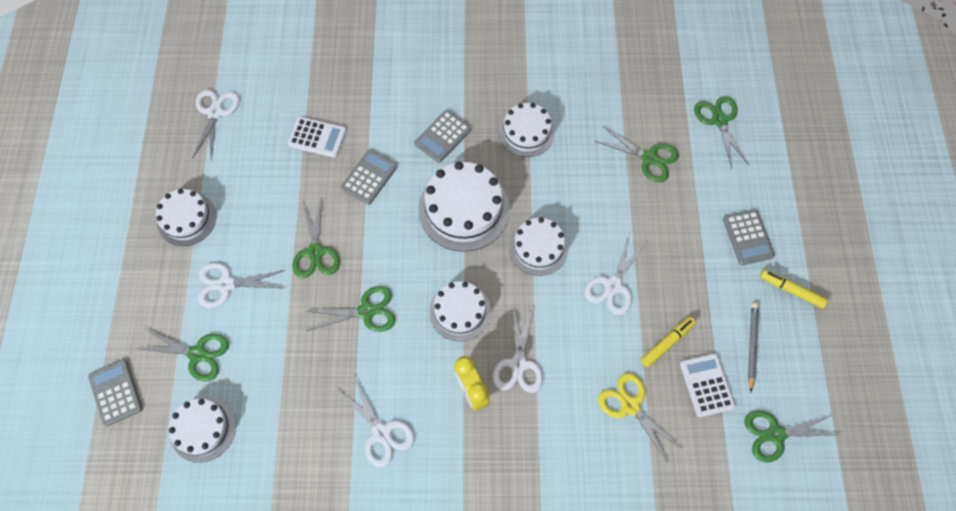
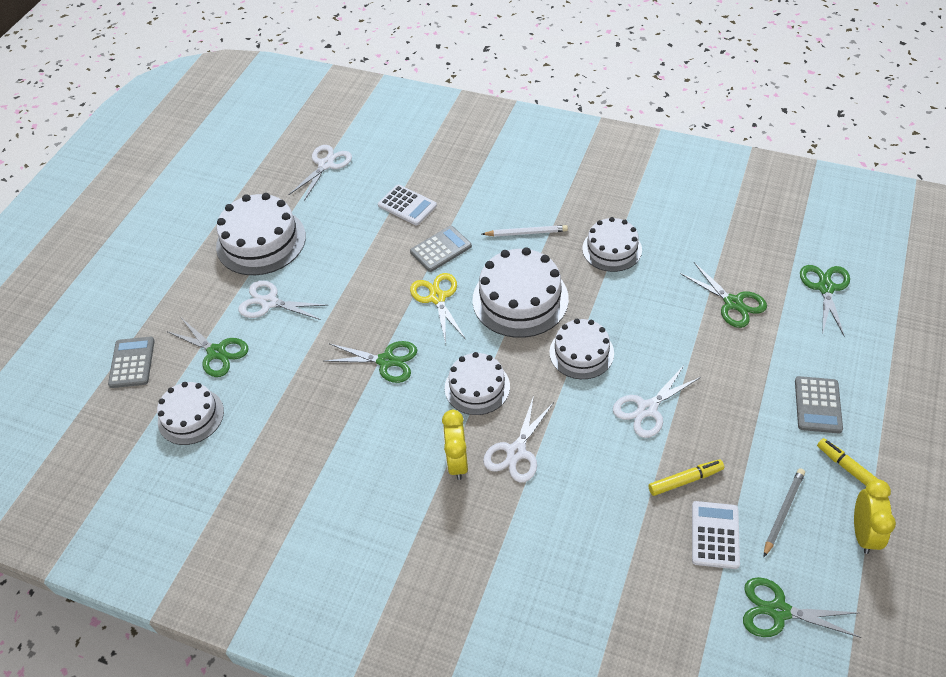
camera: 25 degrees right, 15 degrees down
white cake [156,189,217,246] -> white cake [216,193,306,275], size x1.57
green scissors [292,198,340,278] -> none
white scissors [338,377,414,468] -> none
grey calculator [414,110,472,163] -> white pencil [482,225,568,237]
yellow scissors [598,373,683,462] -> yellow scissors moved to [410,273,465,344]
none -> yellow clock [854,479,896,554]

